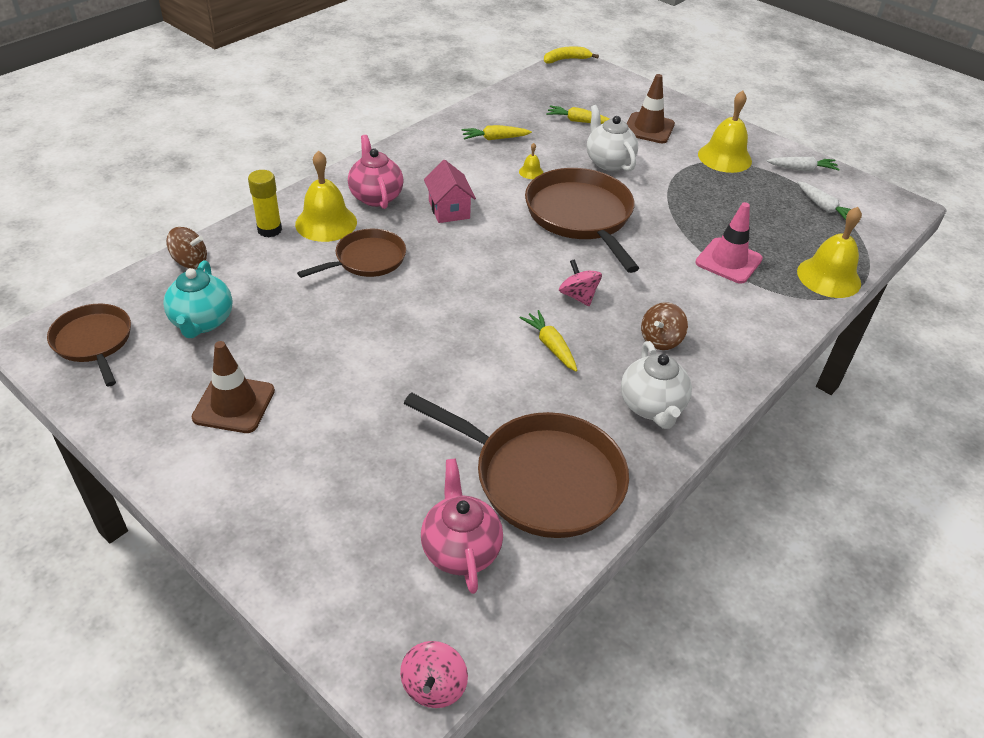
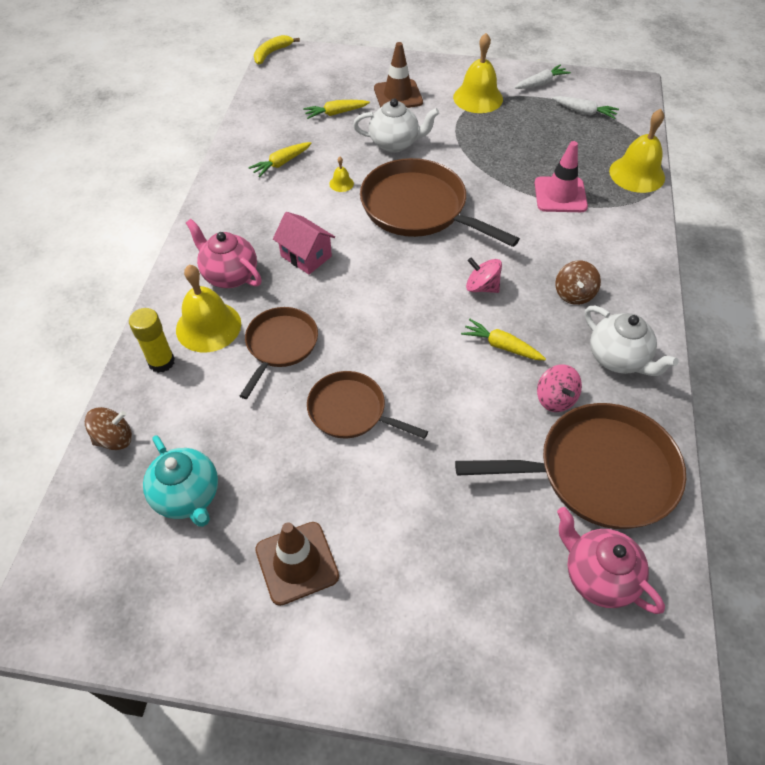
camera: 30 degrees left, 10 degrees up
brown pan [47,304,131,386] -> brown pan moved to [307,371,428,439]
pink spinning top [400,641,468,708] -> pink spinning top moved to [537,364,582,412]
white teapot [587,105,638,171] -> white teapot turned 150 degrees clockwise [353,99,439,152]

